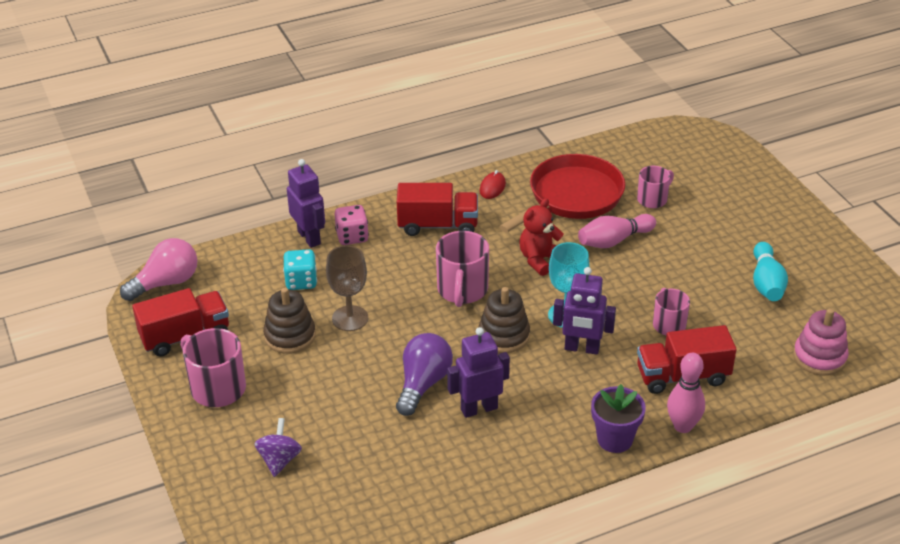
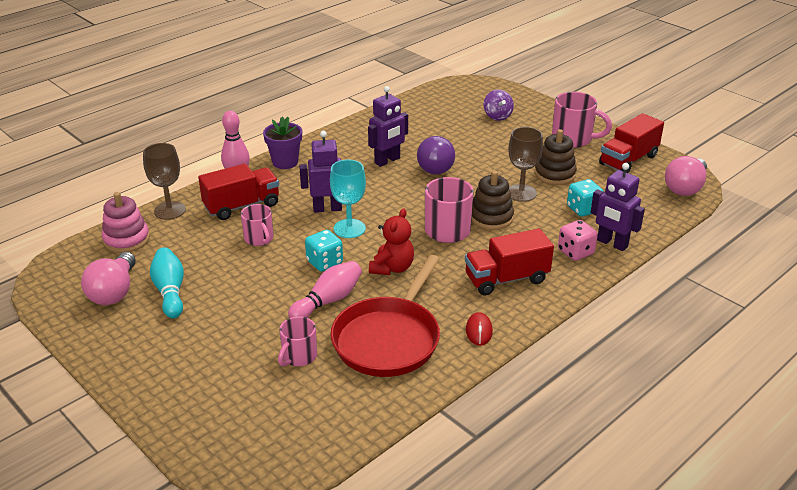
camera: 160 degrees right, 5 degrees down
brown stacking toy [479,287,530,353] -> brown stacking toy moved to [471,171,514,230]
none -> pink light bulb [81,252,136,305]
none -> brown goblet [143,143,186,220]
none -> turquoise dice [305,230,343,272]

